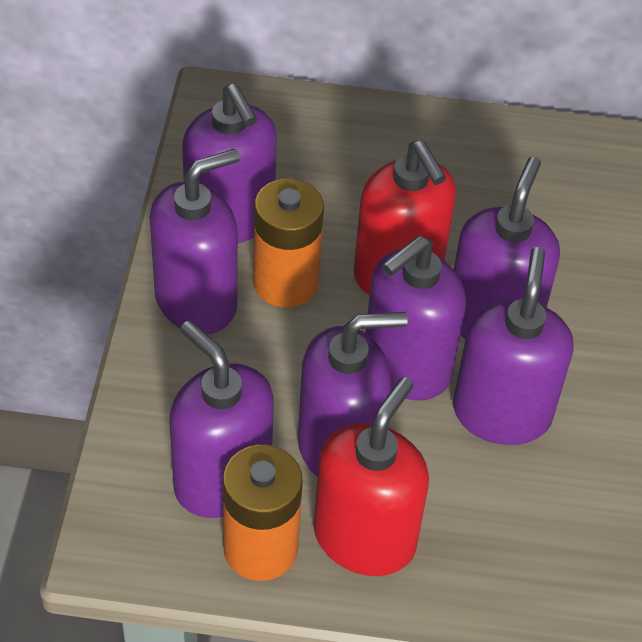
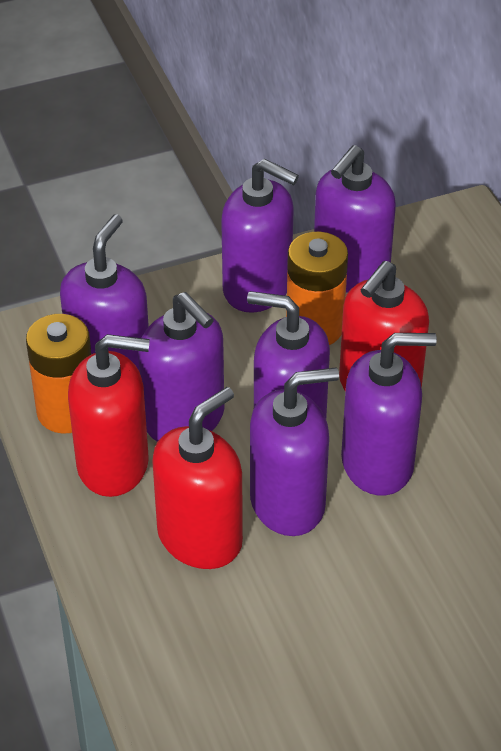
camera: 65 degrees right, 5 degrees down
none -> red soap dispenser [152,387,243,569]

